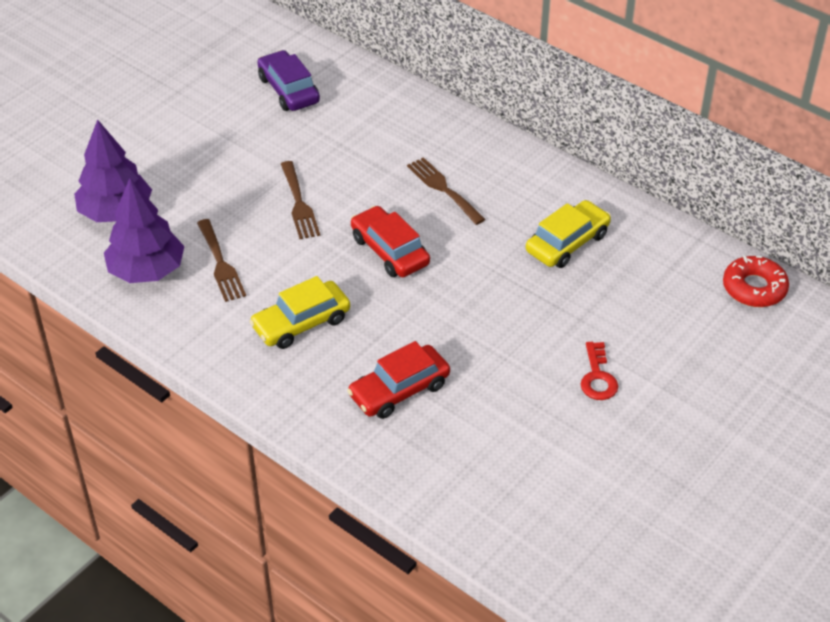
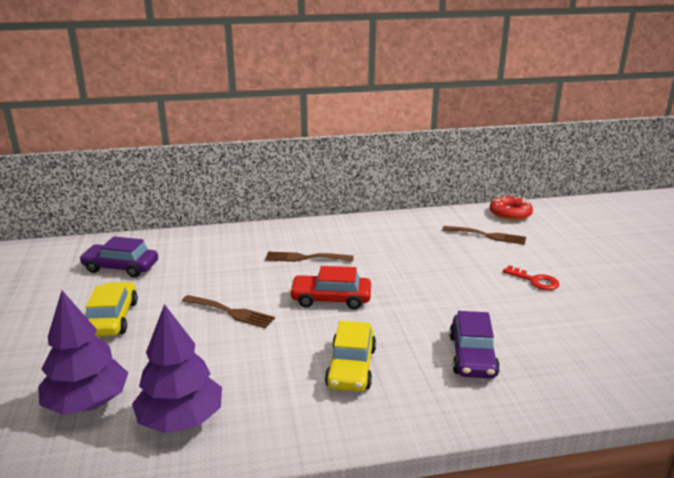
camera: 50 degrees left, 20 degrees down
brown fork [197,219,246,302] -> brown fork moved to [442,226,526,245]
red car [347,341,450,419] -> purple car [449,311,500,379]
yellow car [526,200,611,268] -> yellow car moved to [86,282,138,337]

